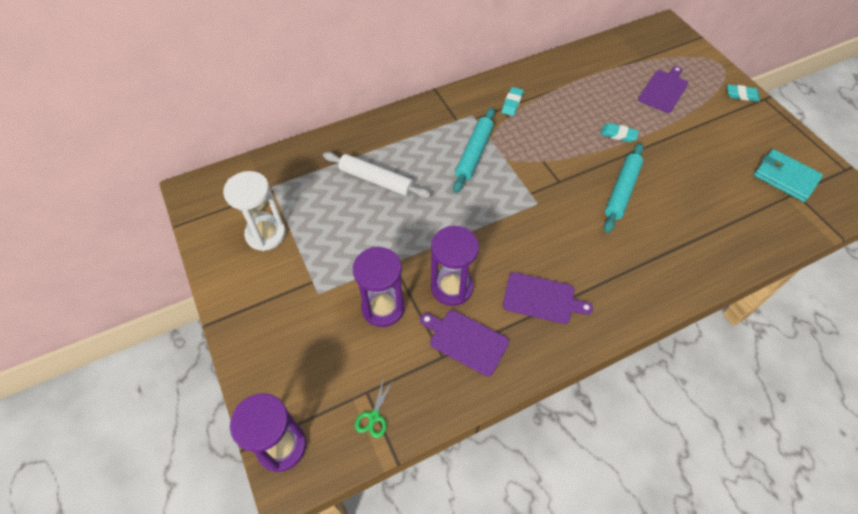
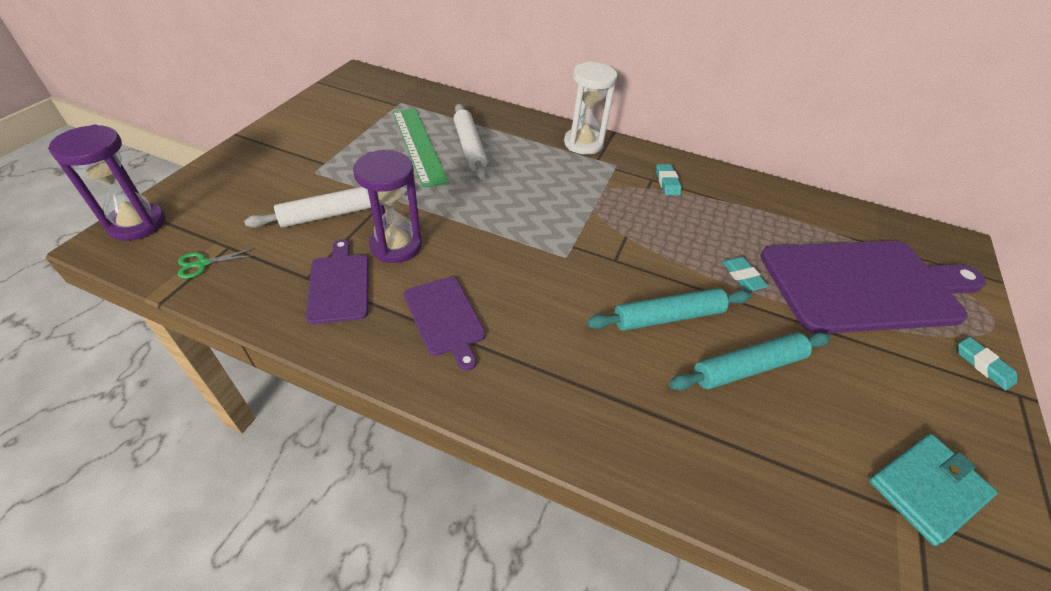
camera: 45 degrees right, 10 degrees down
white hourglass [223,171,286,251] -> white hourglass moved to [564,61,617,155]
purple hourglass [353,247,405,327] -> white rolling pin [244,187,407,228]
turquoise rolling pin [453,108,495,193] -> turquoise rolling pin moved to [669,332,831,391]
turquoise eraser [502,87,524,116] -> turquoise eraser turned 75 degrees counterclockwise [656,164,681,195]
purple cutting board [638,66,688,113] -> purple cutting board [760,241,986,334], size x2.15
turquoise wallet [754,149,823,202] -> turquoise wallet turned 60 degrees clockwise [869,434,998,546]
none -> green ruler [393,108,449,187]

